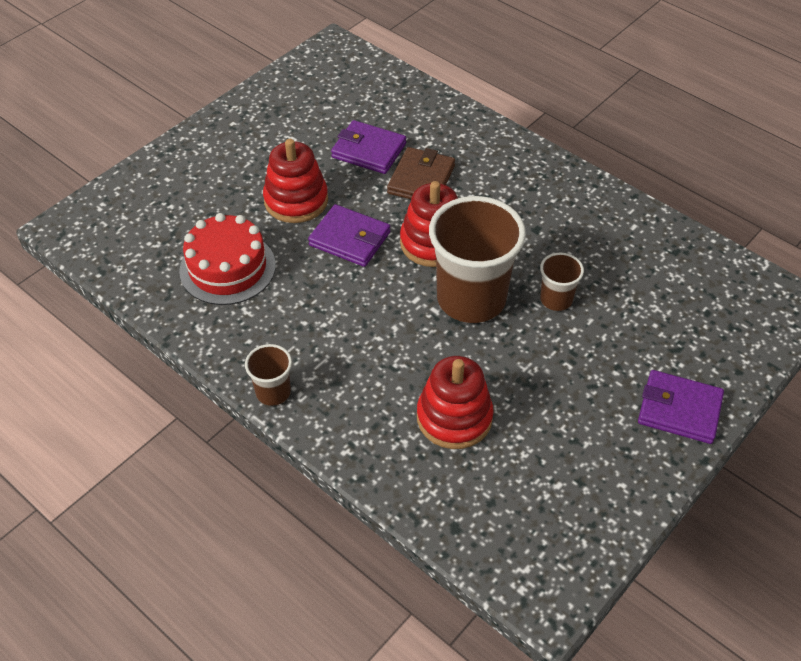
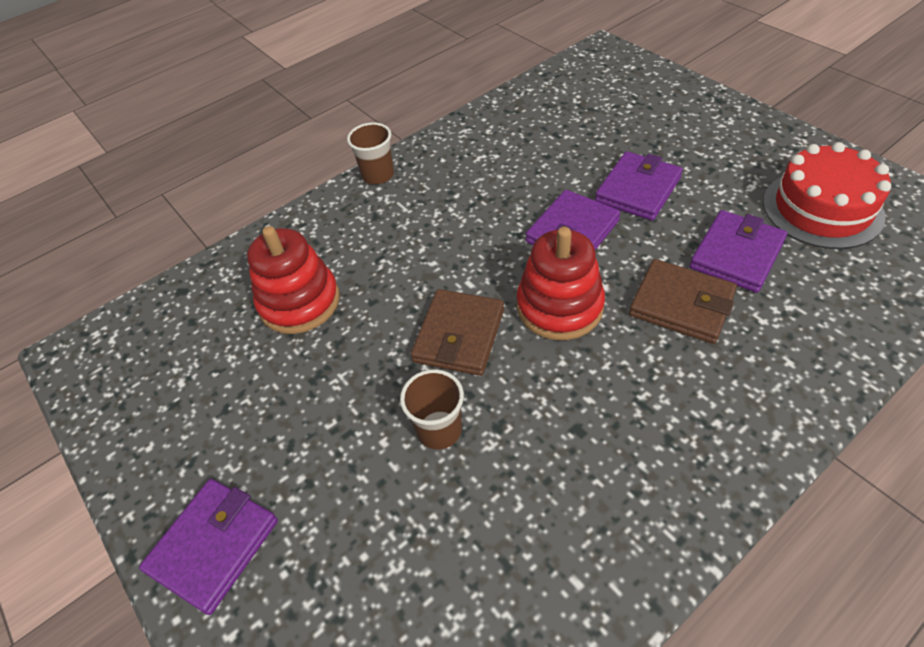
camera: 105 degrees right, 0 degrees up
red cake [179,213,276,305] -> red cake moved to [763,142,891,249]
red stacking toy [263,139,328,223] -> purple wallet [595,151,683,221]
brown cup [429,196,526,323] -> brown wallet [411,289,504,376]

